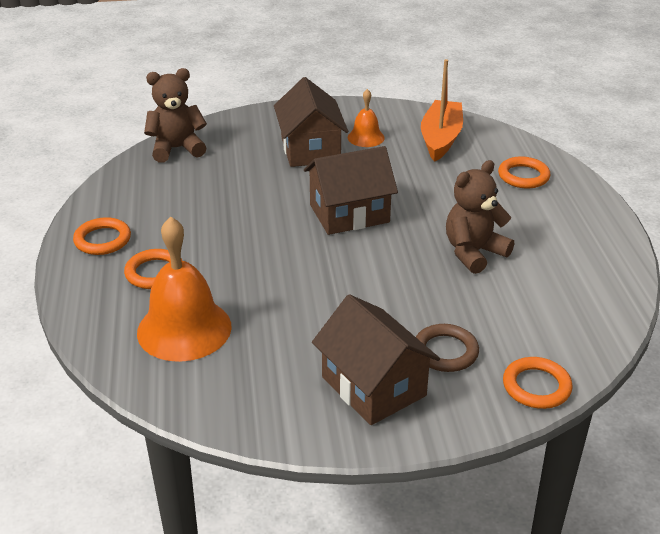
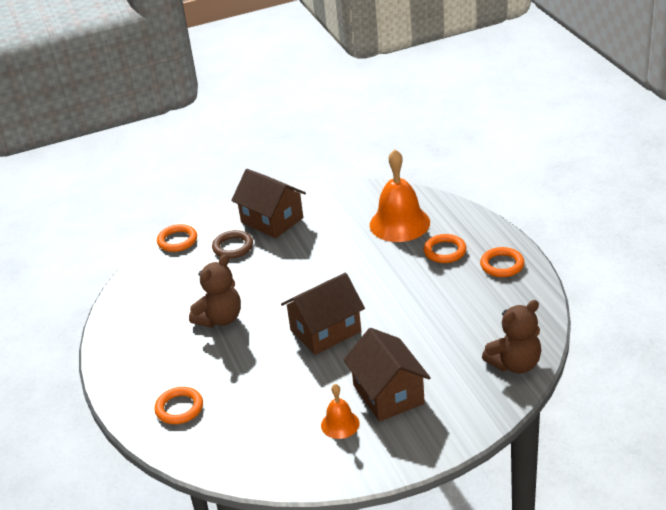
camera: 170 degrees right, 0 degrees up
orange boat [421,59,463,162] -> none

